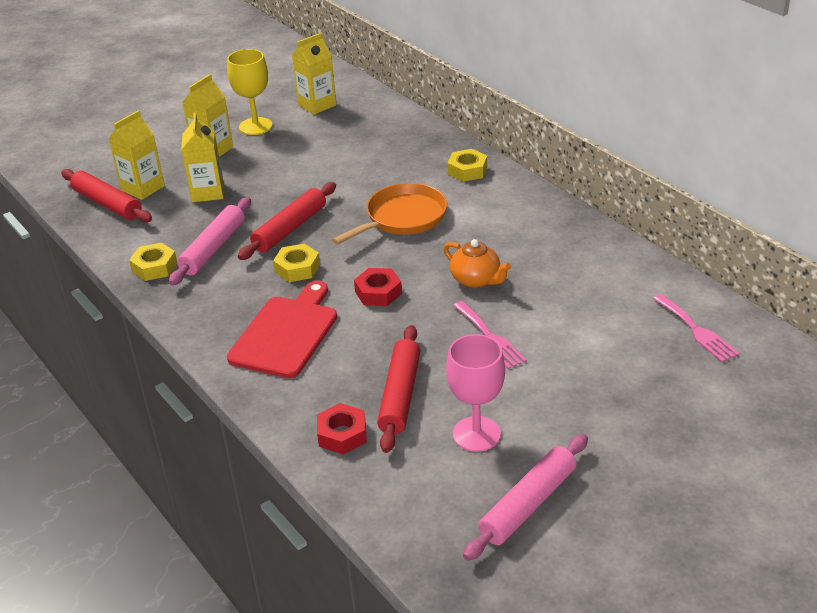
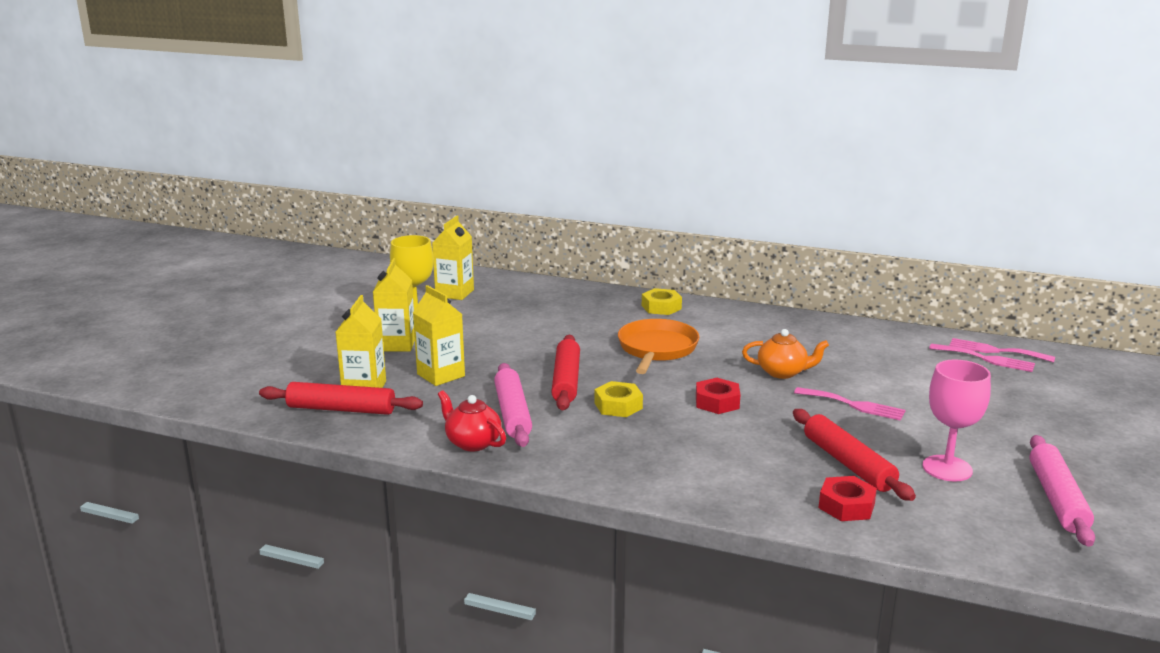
camera: 35 degrees left, 15 degrees down
yellow nut [129,243,177,281] -> red teapot [438,390,506,451]
red cutting board [227,281,337,378] -> none
none -> pink fork [949,338,1055,362]

